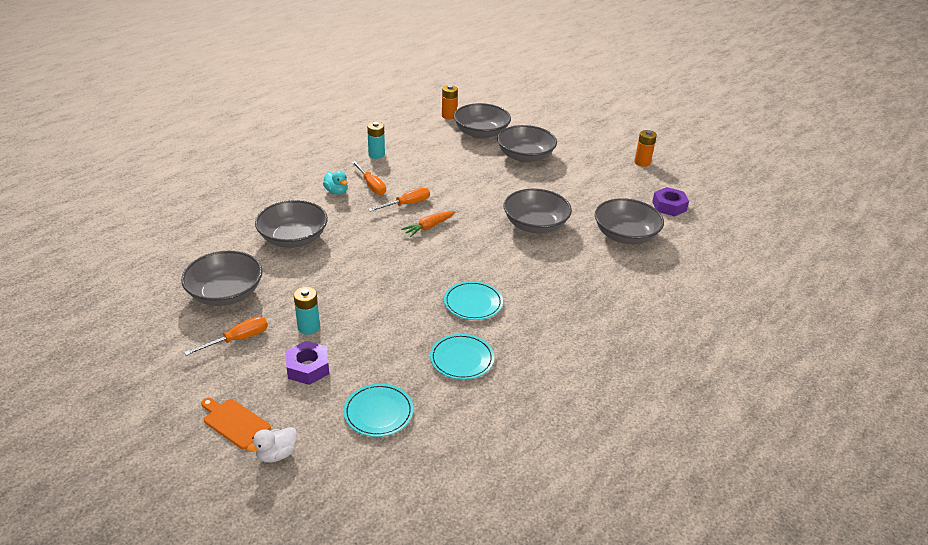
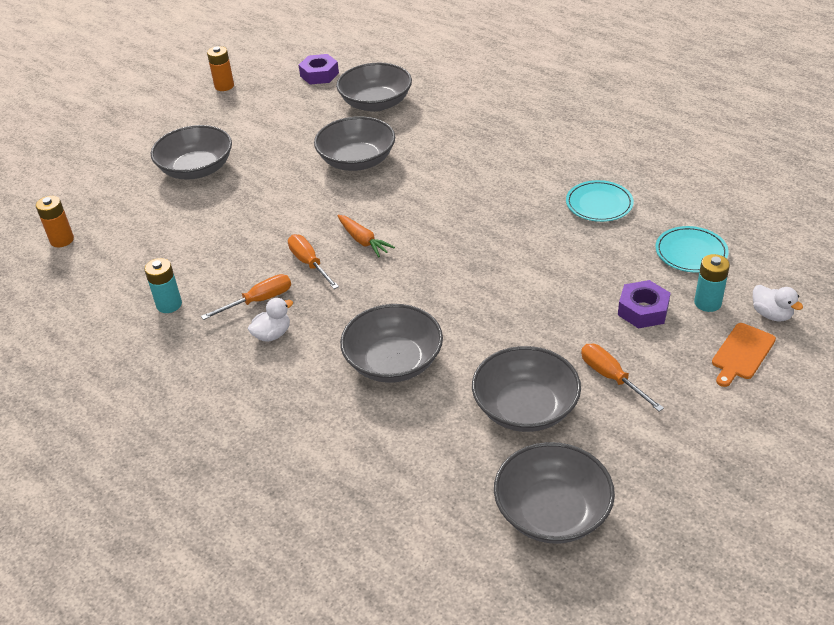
camera: 85 degrees left, 5 degrees up
turquoise battery [294,287,320,335] -> turquoise battery moved to [694,254,730,312]
turquoise duck [323,171,348,195] -> white duck [248,298,293,342]
turquoise plate [444,281,503,320] -> none
grey bowl [454,103,511,139] -> grey bowl moved to [494,442,615,544]

